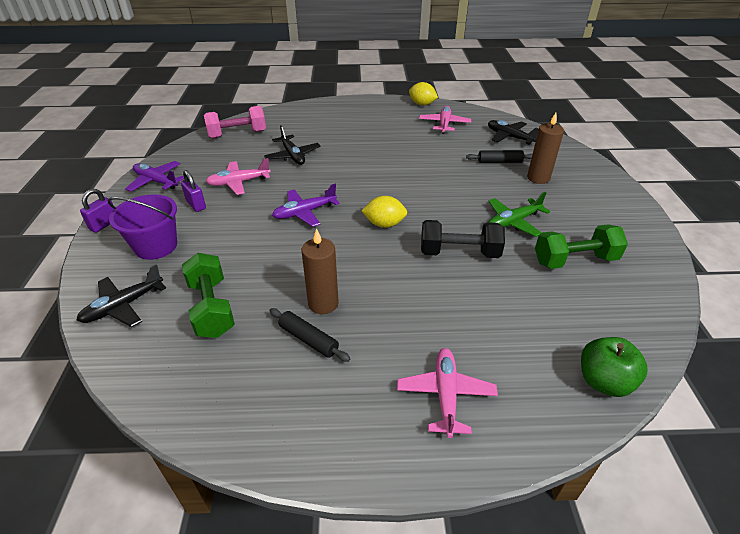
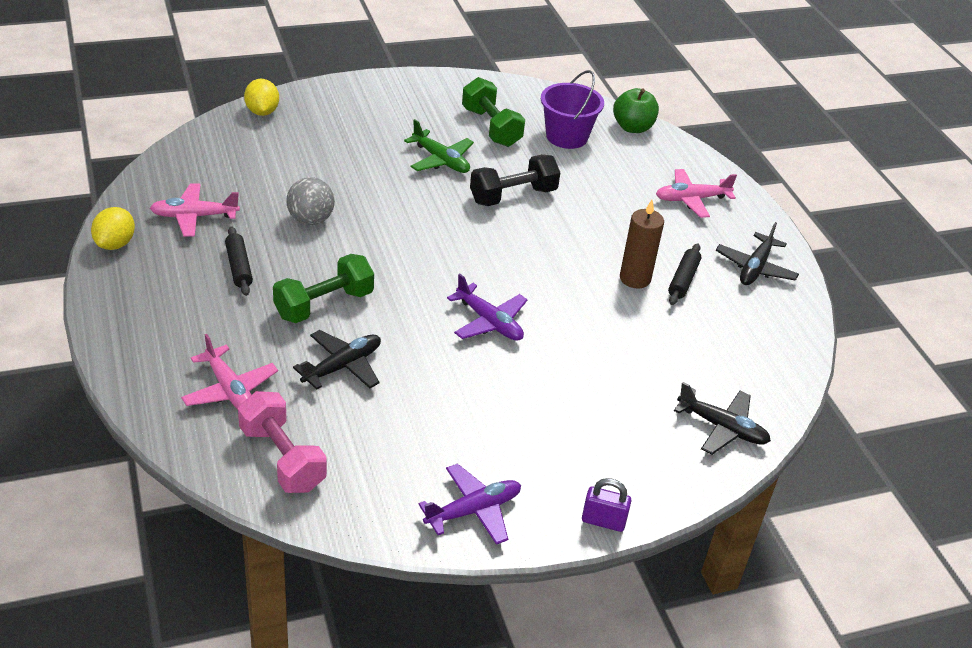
camera: 110 degrees left, 0 degrees up
purple bucket [108,195,177,260] -> purple bucket moved to [541,70,604,149]
purple plane [125,161,184,192] -> purple plane turned 135 degrees counterclockwise [418,463,521,545]
purple padlock [181,170,206,212] -> none
green dumbbell [182,253,235,338] -> green dumbbell moved to [273,254,374,323]
pink plane [206,158,271,195] -> pink plane moved to [181,334,278,409]
yellow lemon [361,196,407,228] -> yellow lemon moved to [244,79,279,116]
black dumbbell [421,220,505,258] -> black dumbbell turned 75 degrees clockwise [470,154,561,206]
black rolling pin [466,150,532,163] -> black rolling pin moved to [225,227,253,296]
black plane [488,120,539,145] -> black plane moved to [716,222,799,285]
brown candle [527,113,564,184] -> none
none -> grey ball [286,177,335,225]

